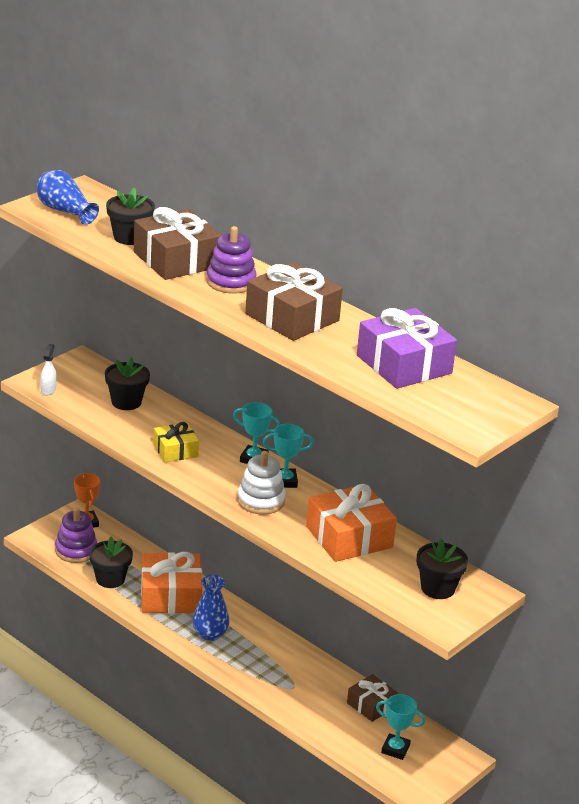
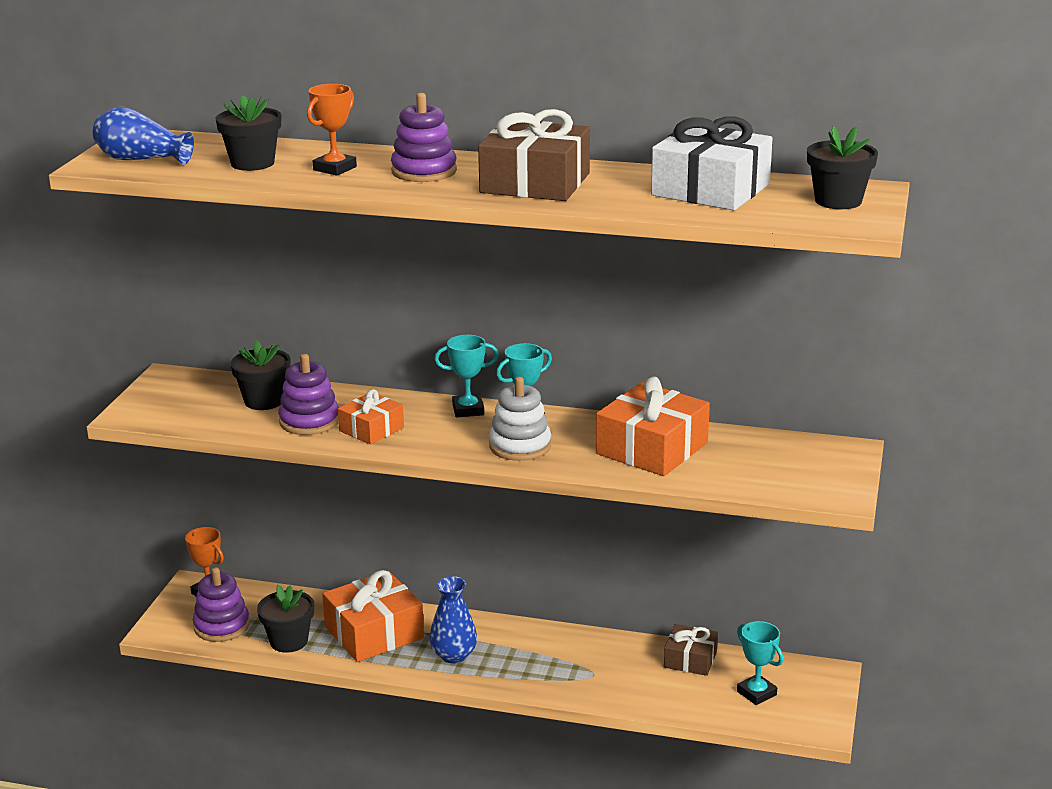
camera: 25 degrees left, 5 degrees down
white spray bottle [40,344,57,395] -> none
brown gift [134,207,221,280] -> orange trophy [307,84,357,176]
yellow gift [153,422,199,463] -> orange gift [338,389,404,445]
purple gift [357,308,457,389] -> white gift [651,116,772,211]
turquoise trophy [376,694,425,760] -> turquoise trophy turned 60 degrees clockwise [737,621,783,705]
black flower pot [417,538,468,599] -> black flower pot moved to [807,126,878,209]
none -> purple stacking toy [278,354,339,435]

